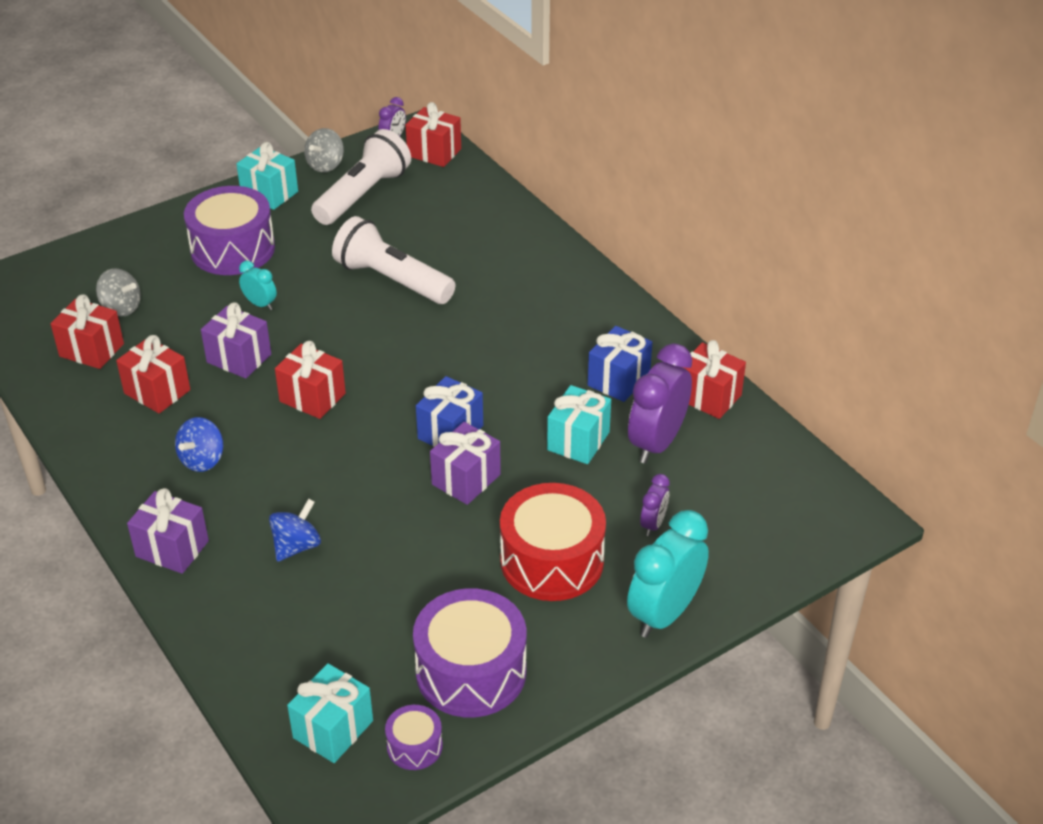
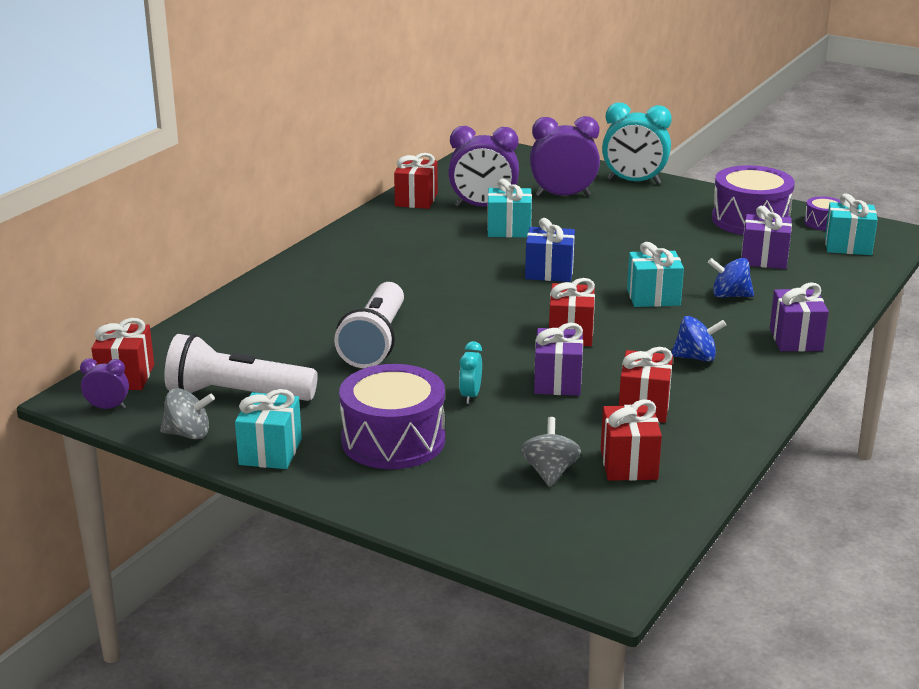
camera: 115 degrees left, 15 degrees down
purple gift [430,422,501,505] -> purple gift moved to [741,206,792,269]
red drum [500,483,606,601] -> none
blue gift [588,326,652,402] -> none
purple clock [640,474,670,536] -> purple clock [530,116,600,197], size x2.02
none -> turquoise gift [627,242,684,307]

